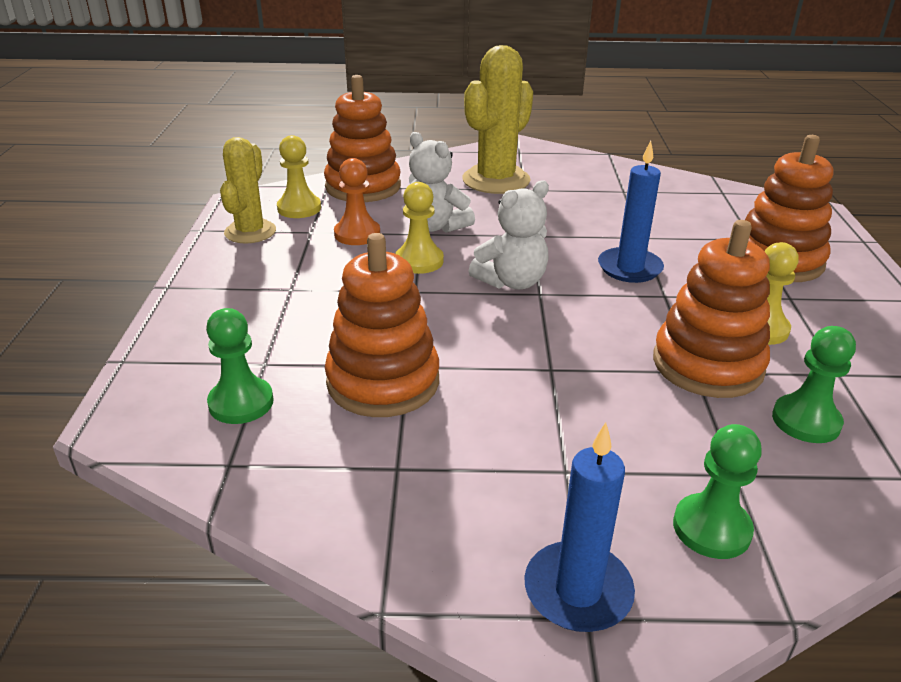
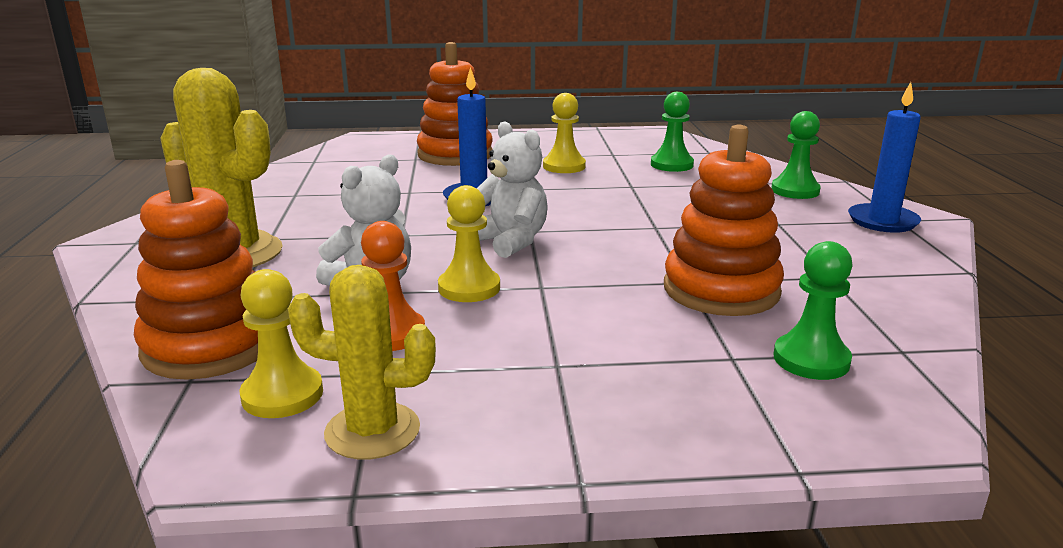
camera: 95 degrees left, 10 degrees down
orange stacking toy [653,220,770,398] -> none

